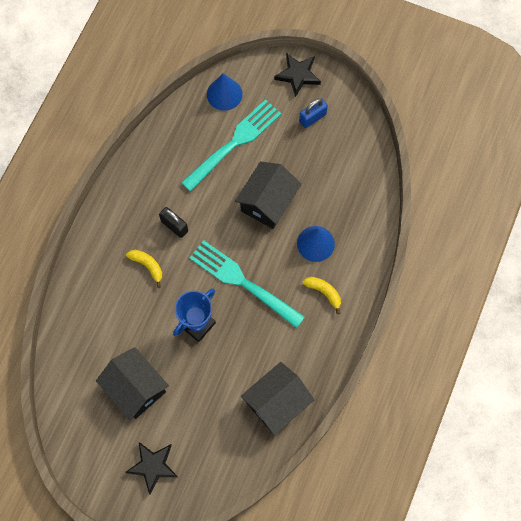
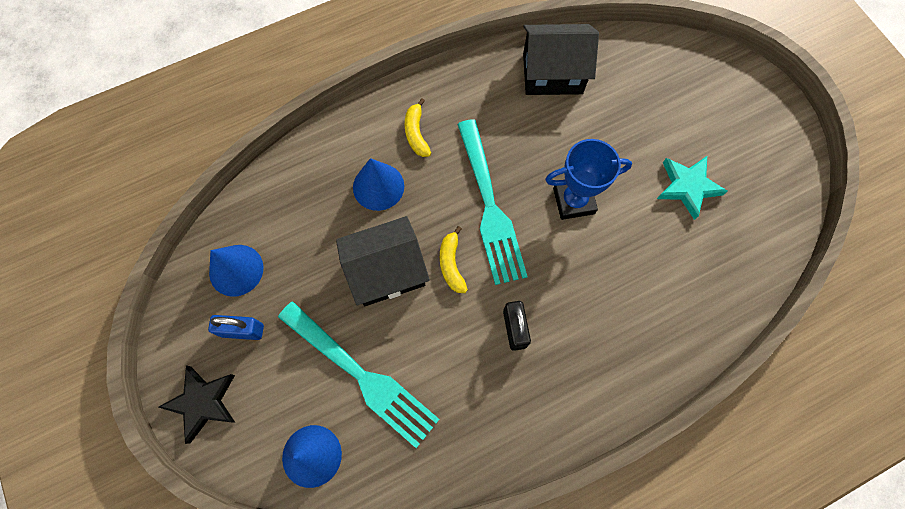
camera: 140 degrees left, 0 degrees up
black house [96,347,169,420] -> turquoise star [657,156,728,220]
black star [125,442,178,494] -> none
yellow banana [126,250,162,288] -> yellow banana moved to [440,226,468,293]
turquoise fork [181,99,281,192] -> turquoise fork turned 135 degrees counterclockwise [278,301,440,448]
none -> blue cone [209,245,264,297]

